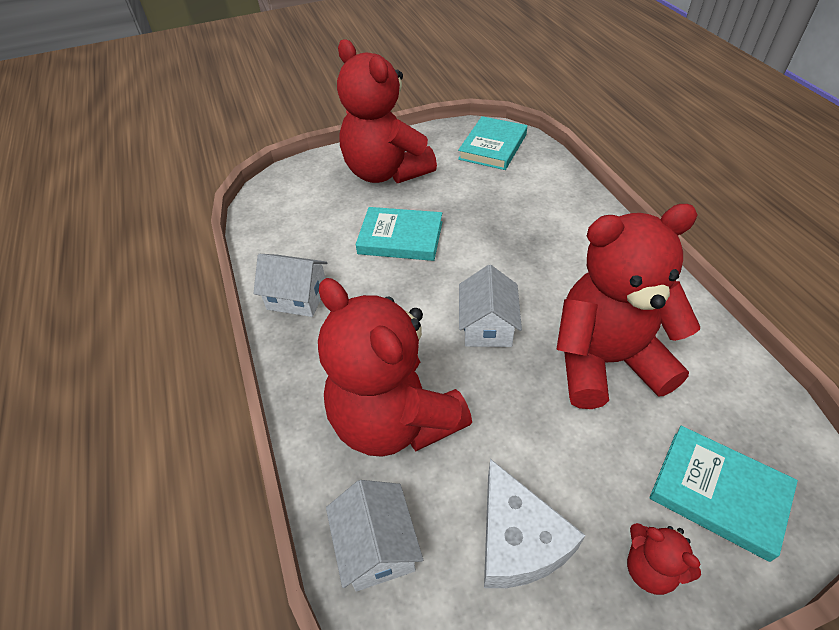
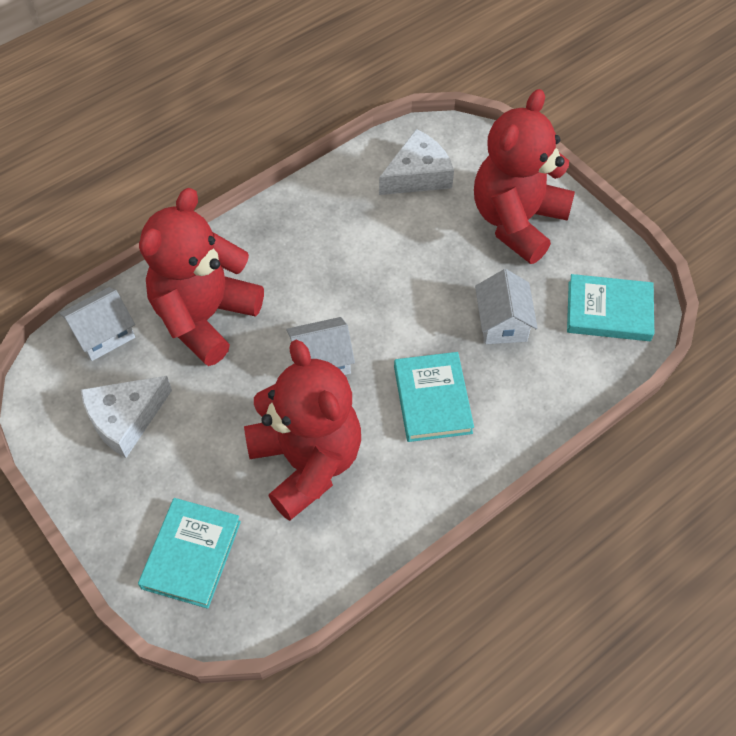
camera: 70 degrees right, 10 degrees up
white house [253,254,327,317] -> white house moved to [475,269,538,344]
turquoise book [356,207,442,261] -> turquoise book moved to [394,352,474,442]
red teddy bear [627,523,701,595] -> none
none -> white cheese [379,129,454,195]

